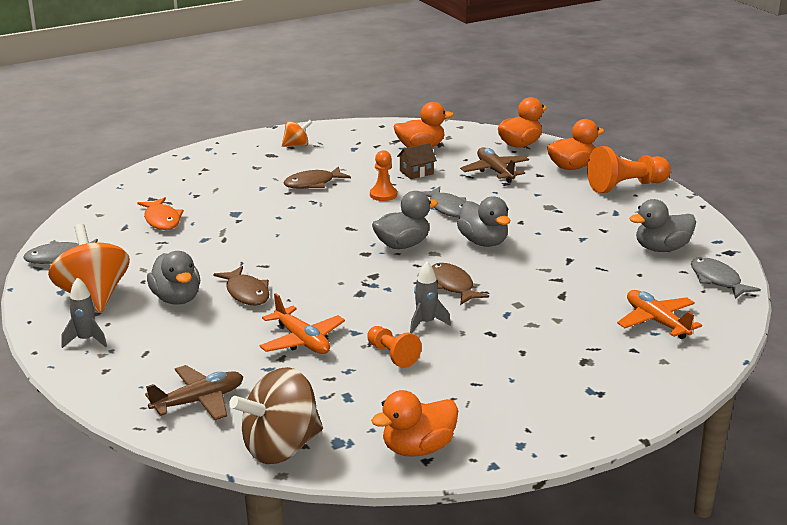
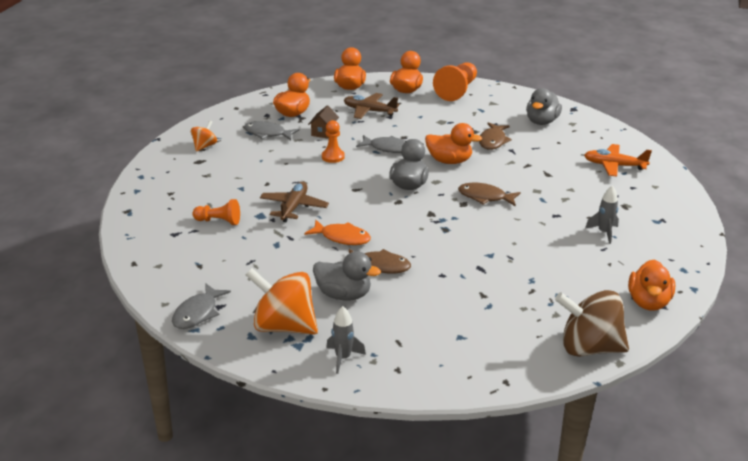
camera: 45 degrees left, 5 degrees up
orange fish [137,197,184,230] -> orange fish moved to [304,220,371,245]
brown plane [145,365,243,420] -> brown plane moved to [260,182,329,222]
brown spinning top [229,367,323,464] -> brown spinning top turned 90 degrees clockwise [555,290,629,357]
orange plane [259,293,345,354] -> none
brown fish [283,166,351,189] -> brown fish moved to [479,122,512,150]
orange pawn [367,326,422,368] -> orange pawn moved to [192,199,240,225]
grey rocket [410,262,451,333] -> grey rocket moved to [585,185,619,244]
grey duck [457,196,510,247] -> orange duck [425,123,482,164]
grey fish [691,257,761,299] -> grey fish moved to [244,121,299,140]

